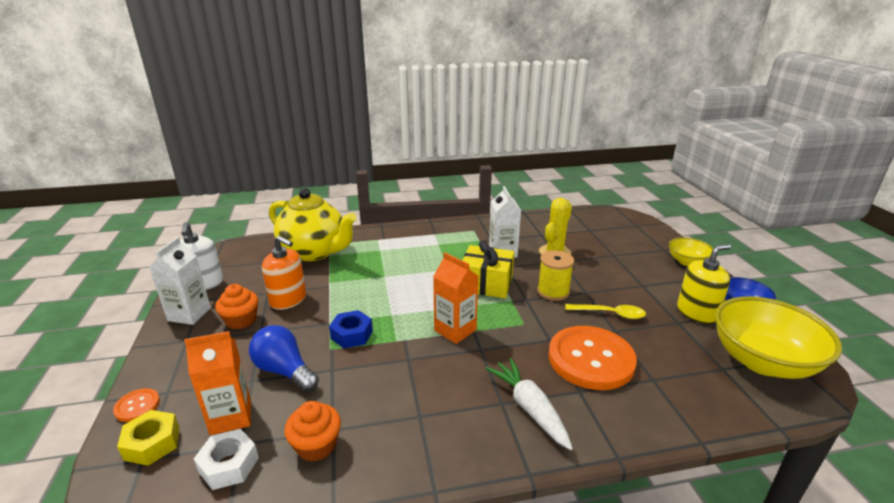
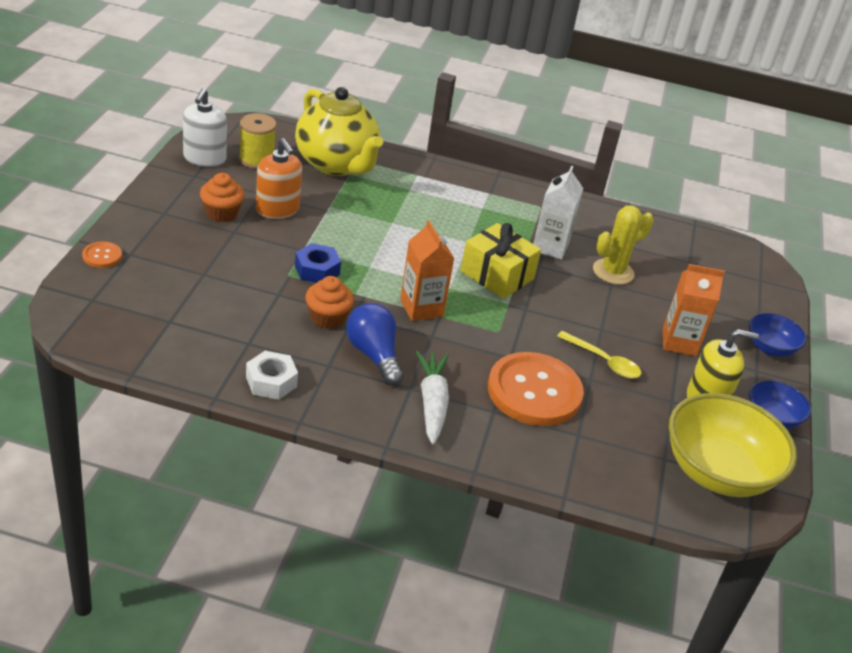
camera: 20 degrees right, 10 degrees up
yellow nut [117,410,180,466] -> none
white carton [150,237,211,325] -> none
orange carton [184,331,251,435] -> orange carton moved to [663,264,725,356]
white nut [194,429,259,490] -> white nut moved to [246,351,298,400]
blue light bulb [249,325,319,392] -> blue light bulb moved to [346,303,404,386]
orange cupcake [284,401,341,462] -> orange cupcake moved to [305,276,354,329]
yellow spool [537,250,574,301] -> yellow spool moved to [239,113,276,169]
yellow bowl [669,237,713,266] -> blue bowl [749,313,807,357]

